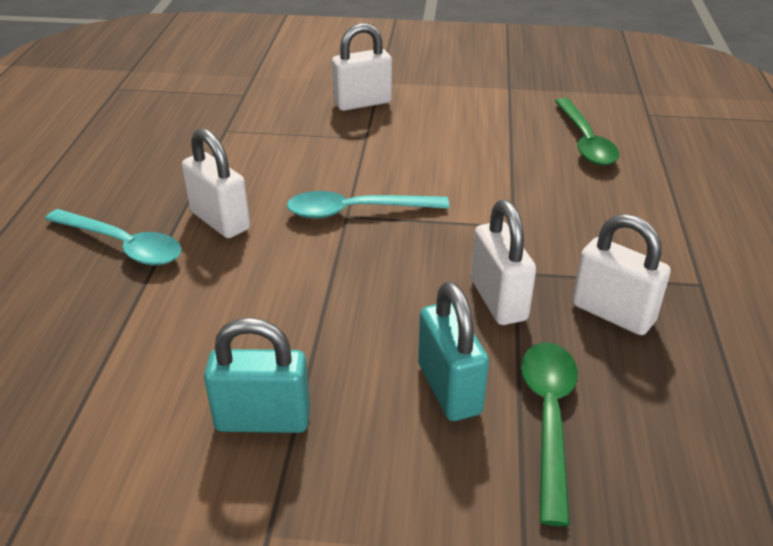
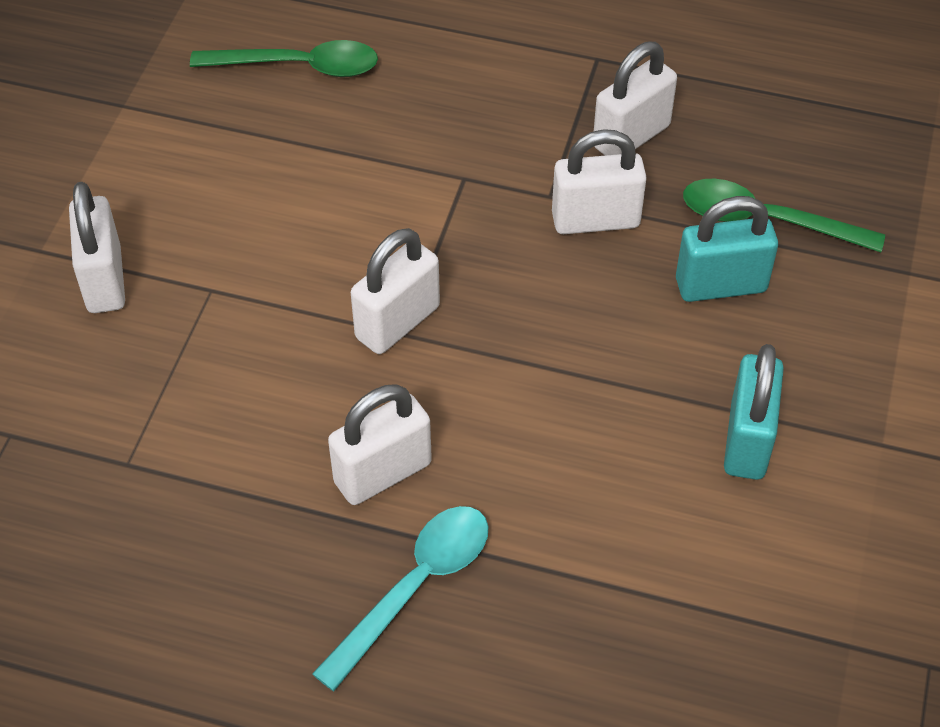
camera: 80 degrees left, 15 degrees up
turquoise spoon [287,191,449,219] -> white padlock [351,228,440,354]

